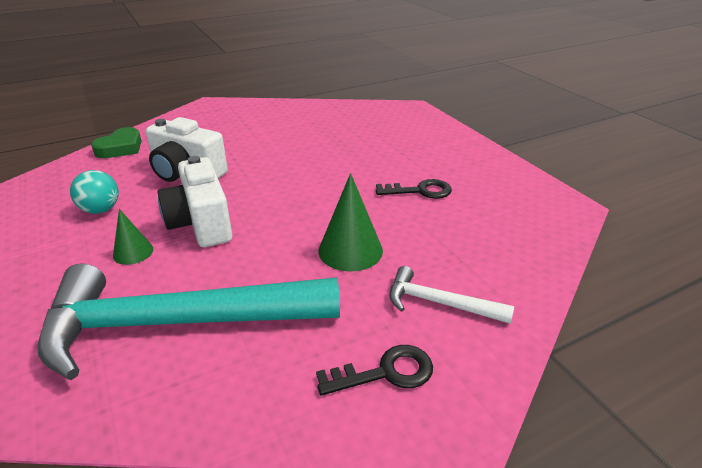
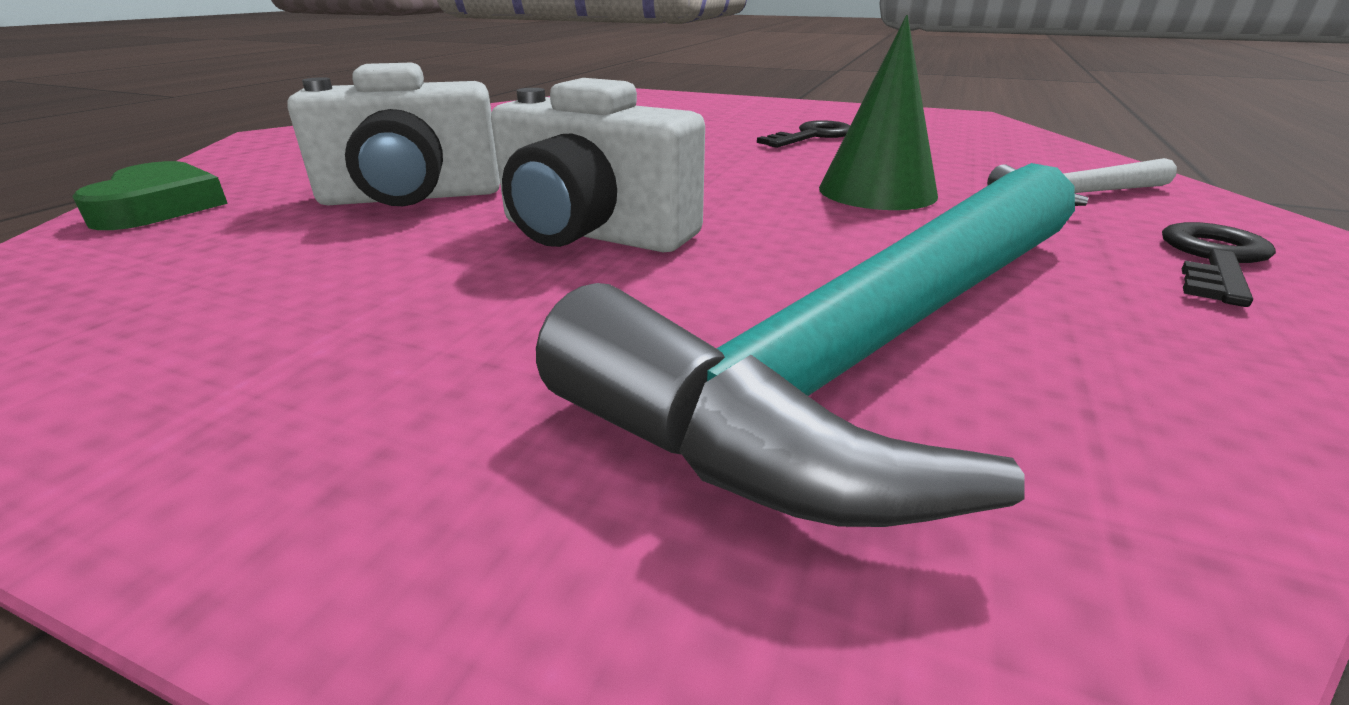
camera: 40 degrees left, 5 degrees down
turquoise ball [70,170,119,214] -> none
green cone [113,209,153,265] -> none

